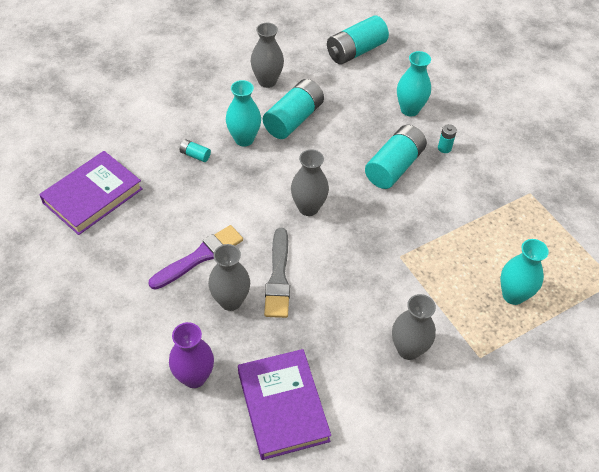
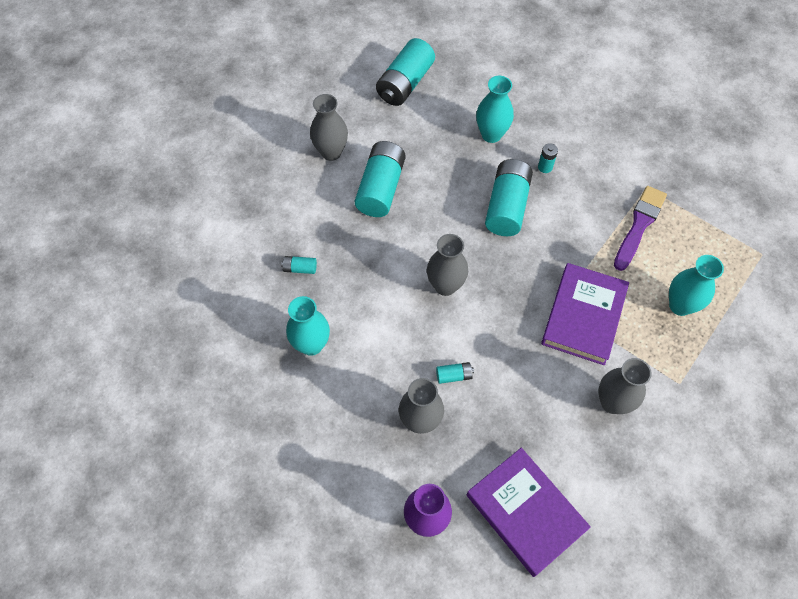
camera: 20 degrees left, 10 degrees up
purple book [39,151,143,235] -> purple book moved to [541,263,629,365]
purple brush [148,225,243,290] -> purple brush moved to [614,186,667,271]
turquoise vase [226,80,261,147] -> turquoise vase moved to [286,296,330,356]
grey brush [264,228,290,318] -> turquoise battery [436,362,474,384]

